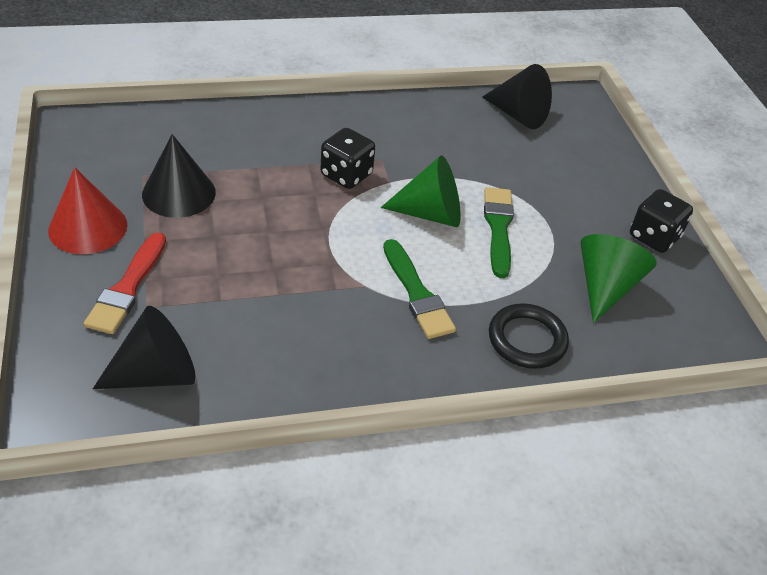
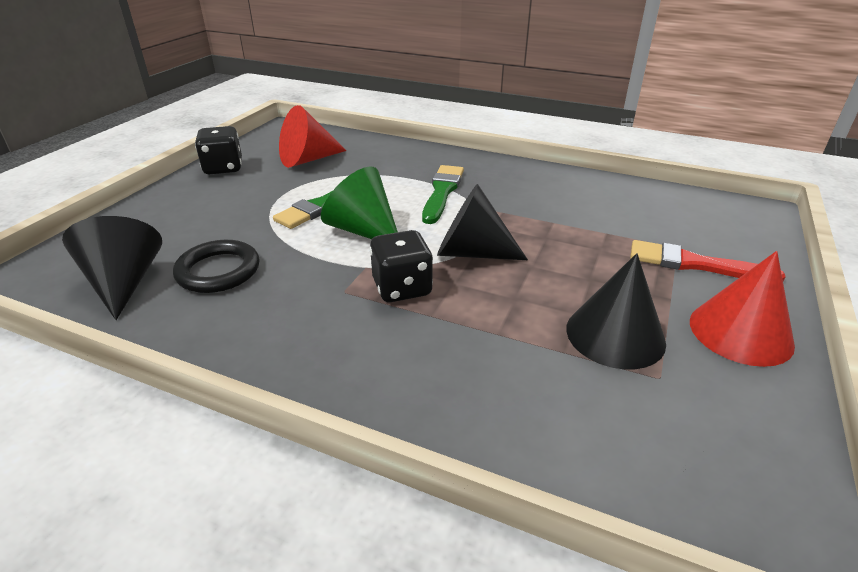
camera: 140 degrees left, 10 degrees down
red brush [84,233,166,334] -> red brush turned 120 degrees counterclockwise [630,240,786,281]
black cone [93,306,195,389] -> black cone moved to [437,184,528,260]
black ring [489,303,569,369] -> black ring moved to [173,240,260,293]
green cone [580,234,657,323] -> red cone [279,105,346,168]

